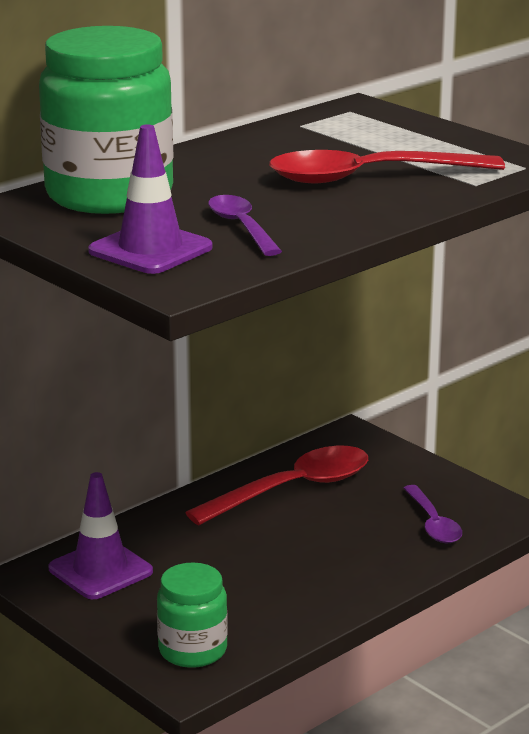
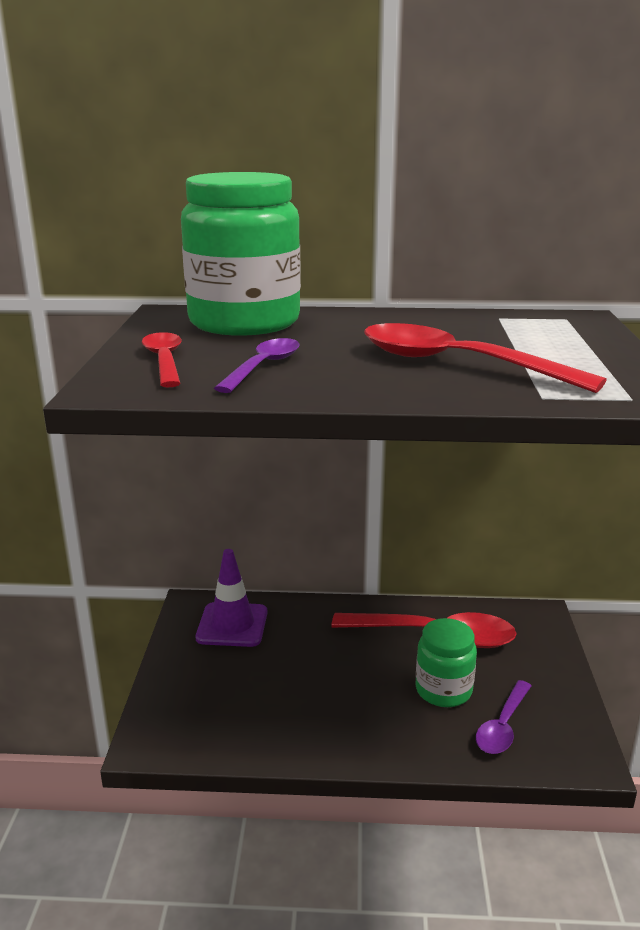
camera: 45 degrees right, 0 degrees up
purple traffic cone [88,124,213,274] -> red spoon [142,332,182,388]
green jar [157,563,228,668] -> green jar moved to [416,618,477,707]

